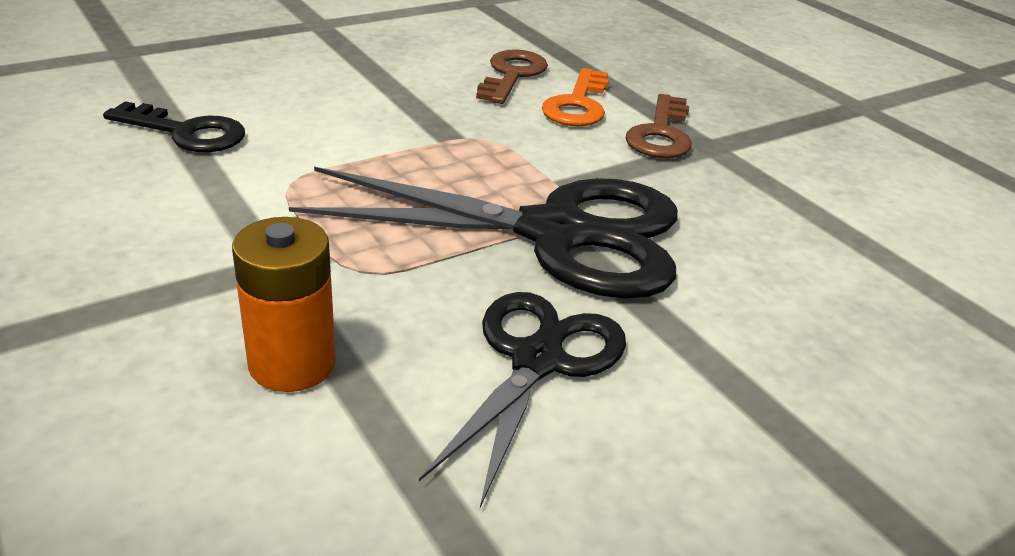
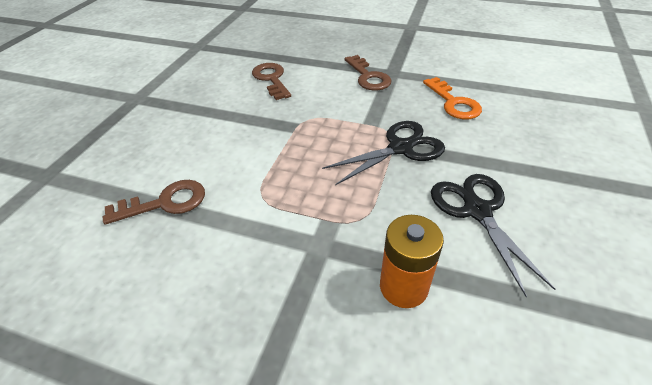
camera: 35 degrees left, 10 degrees up
black key [103,101,245,152] -> brown key [103,180,205,225]
black scissors [289,167,678,298] -> black scissors [322,121,445,185], size x0.62
orange key [541,68,609,126] -> orange key moved to [423,77,482,119]

